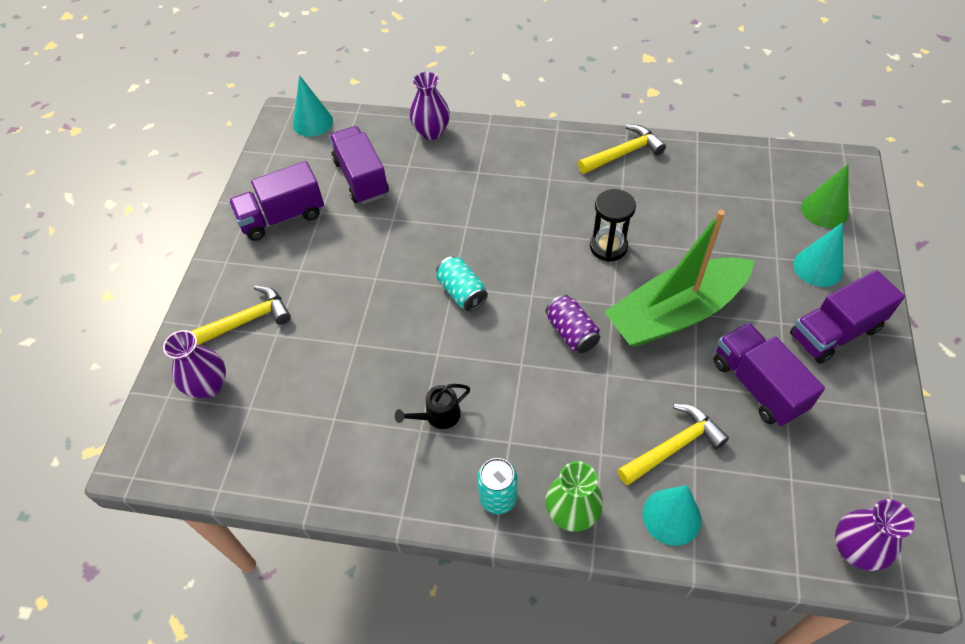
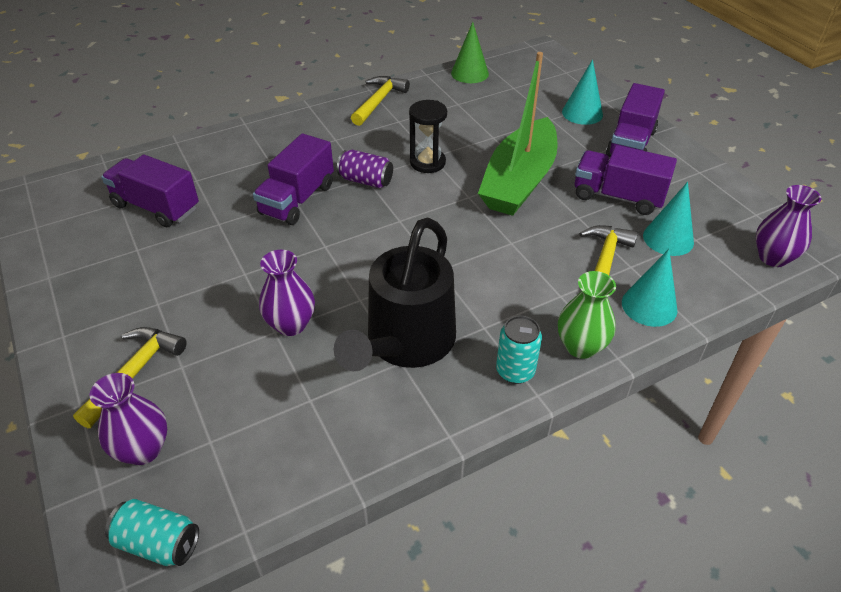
camera: 40 degrees left, 10 degrees down
purple truck [229,161,324,241] -> purple truck moved to [253,133,334,225]
turquoise cone [293,75,333,137] -> turquoise cone moved to [643,182,694,256]
black watering can [395,384,470,429] -> black watering can [334,218,456,371], size x2.43
purple vase [410,72,450,140] -> purple vase moved to [259,250,315,336]
turquoise can [436,256,488,311] -> turquoise can moved to [105,499,199,566]
purple can [546,294,600,353] -> purple can moved to [337,150,393,188]
green cone [801,164,849,228] -> green cone moved to [451,22,489,83]

